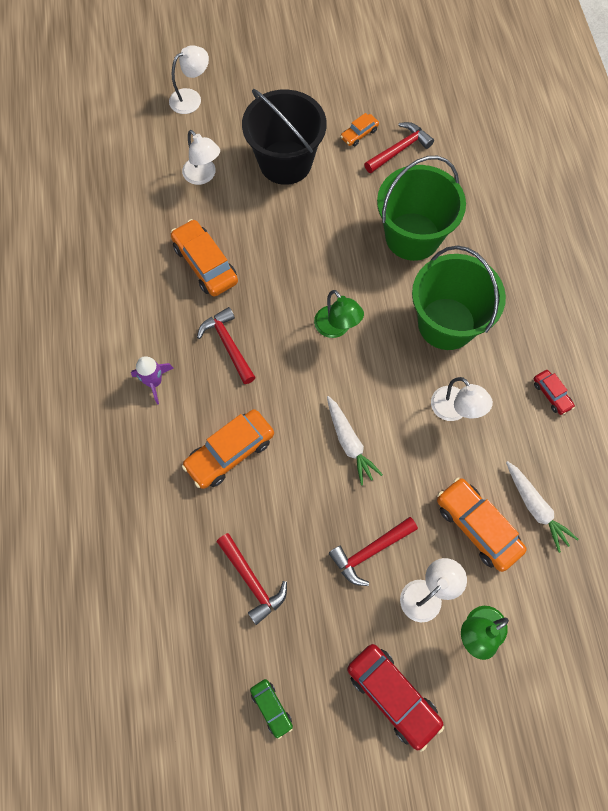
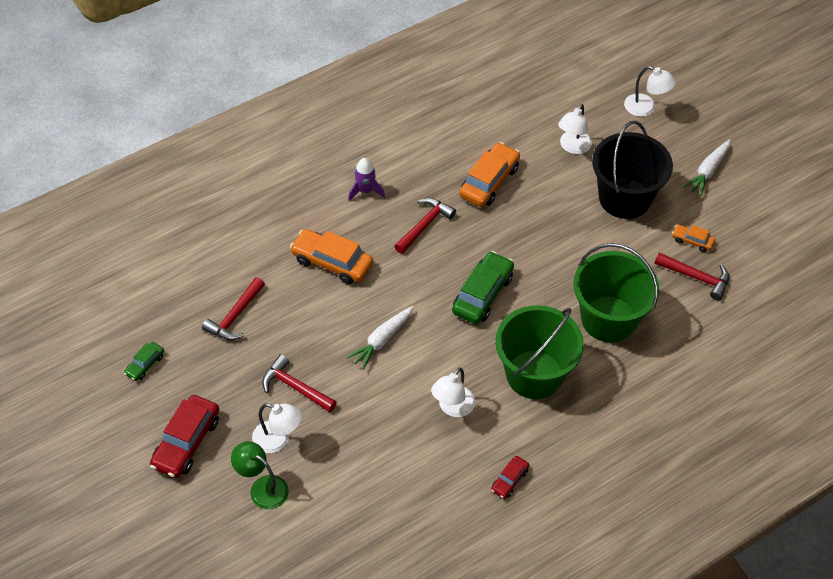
camera: 65 degrees right, 15 degrees down
green lamp [314,290,364,338] -> green car [452,251,514,324]
orange car [437,478,527,572] -> none
white carrot [506,461,579,553] -> white carrot moved to [684,139,730,196]

